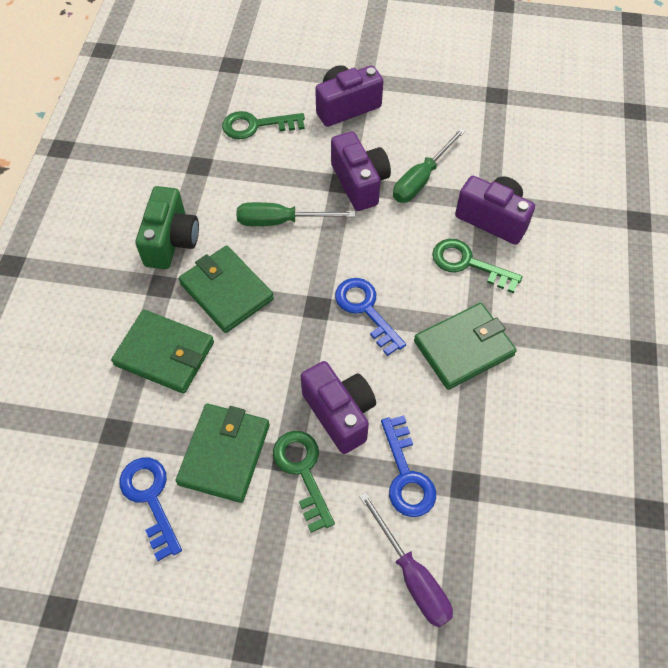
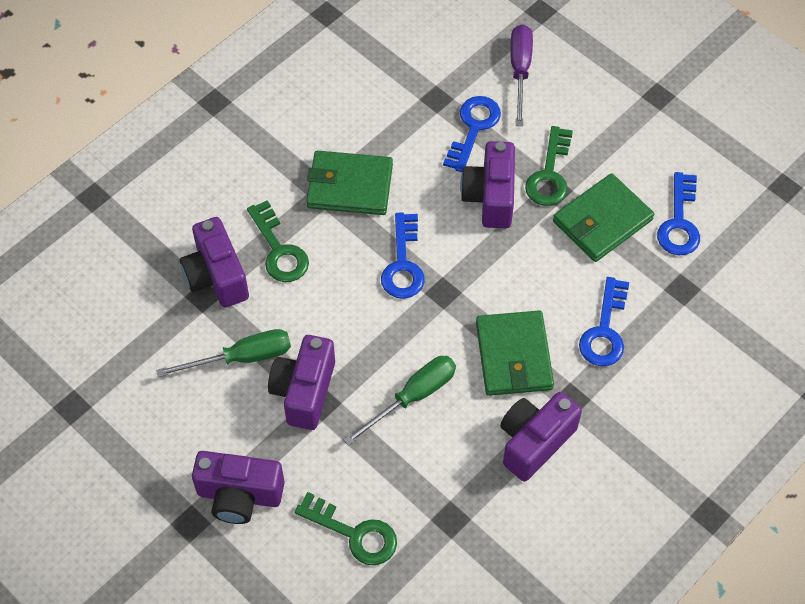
camera: 145 degrees left, 0 degrees up
green wallet [111,310,214,394] -> blue key [579,277,629,366]
green camera [135,186,199,269] -> purple camera [500,392,582,482]
green screwdriver [237,202,355,226] -> green screwdriver turned 75 degrees counterclockwise [343,356,456,446]

